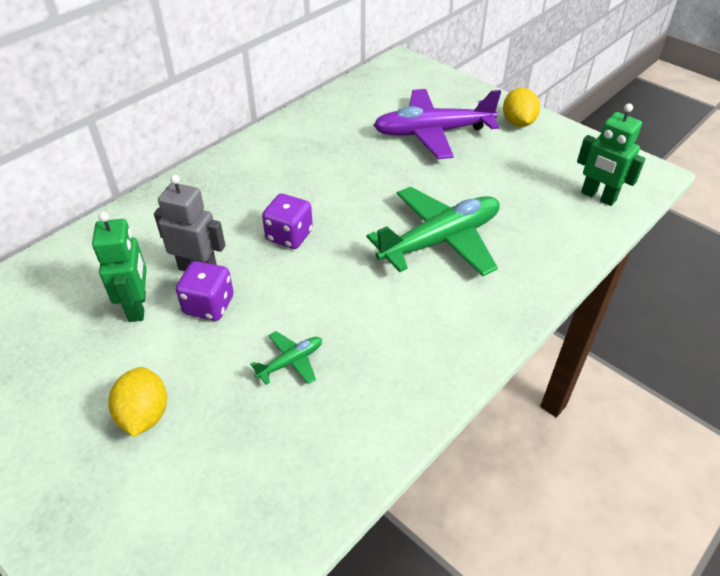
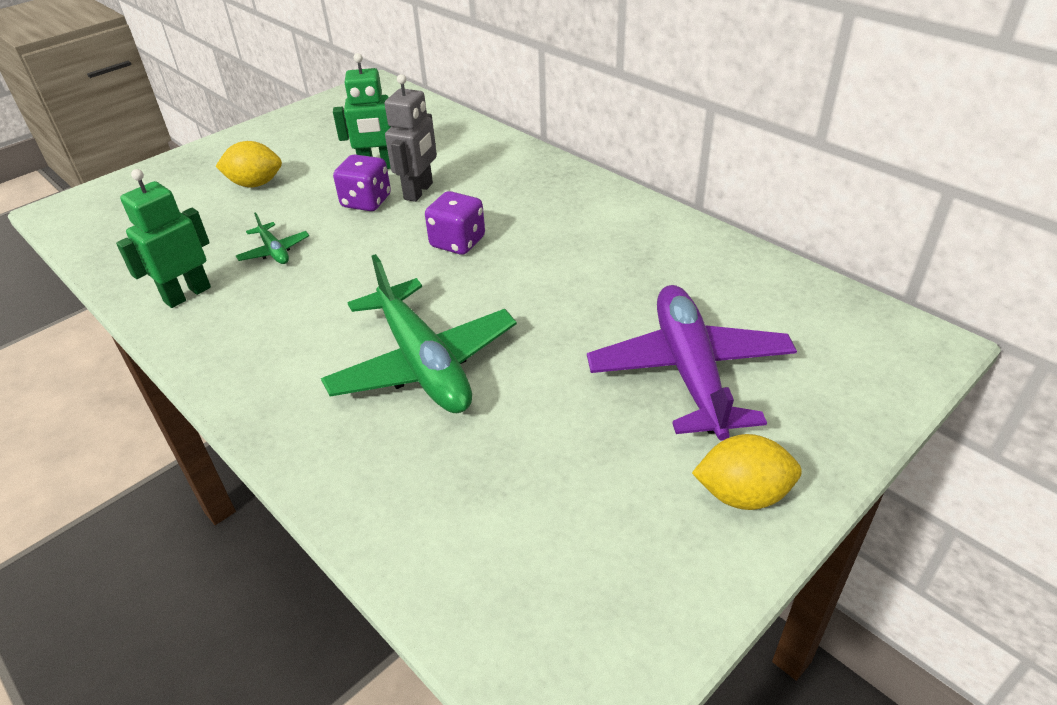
camera: 95 degrees right, 5 degrees down
green robot [577,103,646,206] -> green robot moved to [116,169,211,308]

